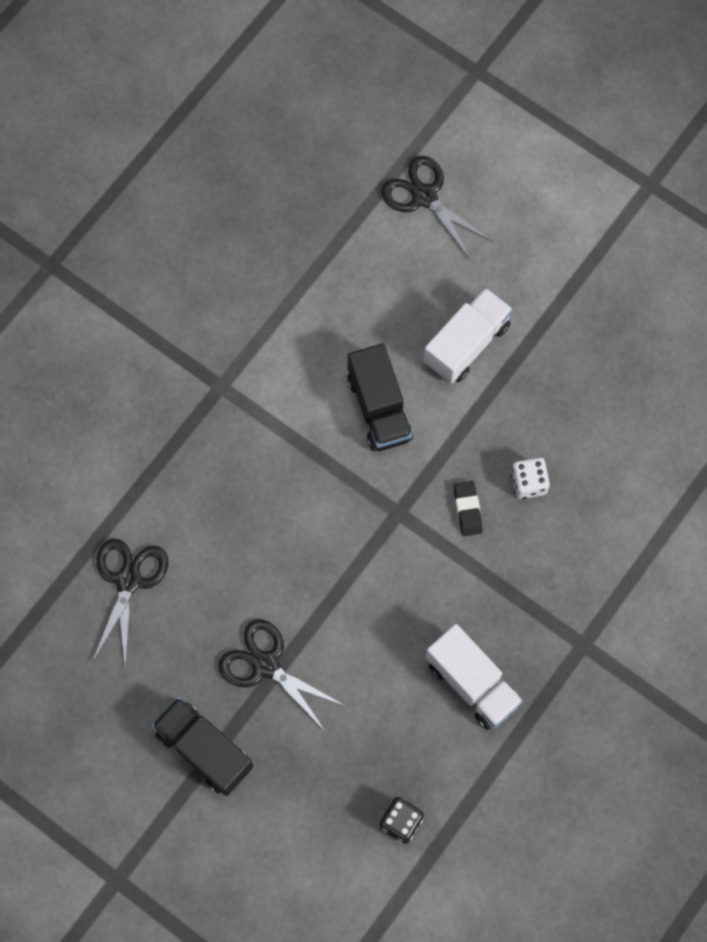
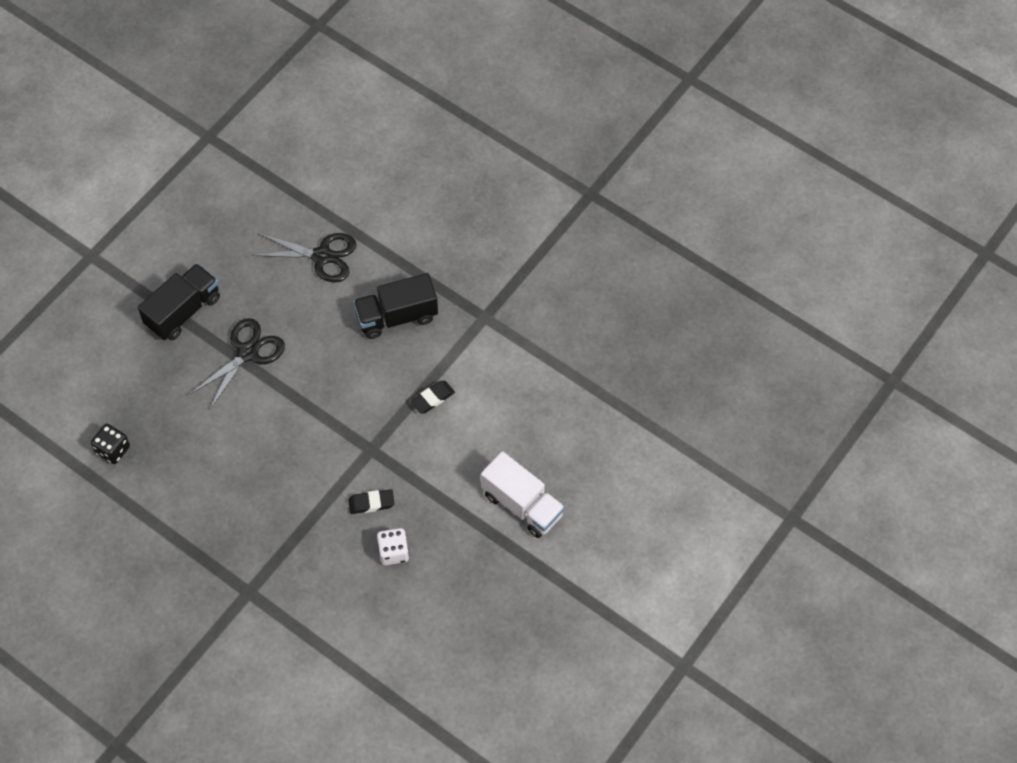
camera: 90 degrees right, 10 degrees down
black truck [348,343,413,451] -> black truck moved to [353,273,438,339]
black scissors [381,156,493,260] -> none
white truck [426,624,523,730] -> none
none -> black eraser [410,381,455,413]

